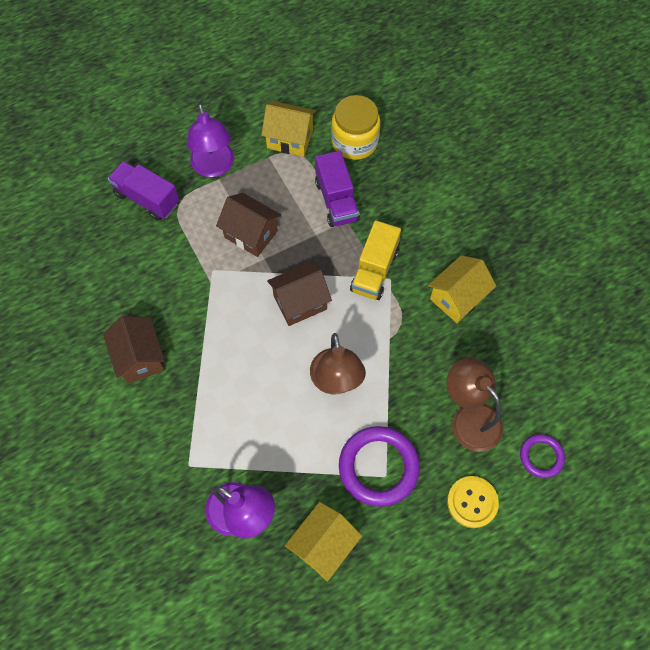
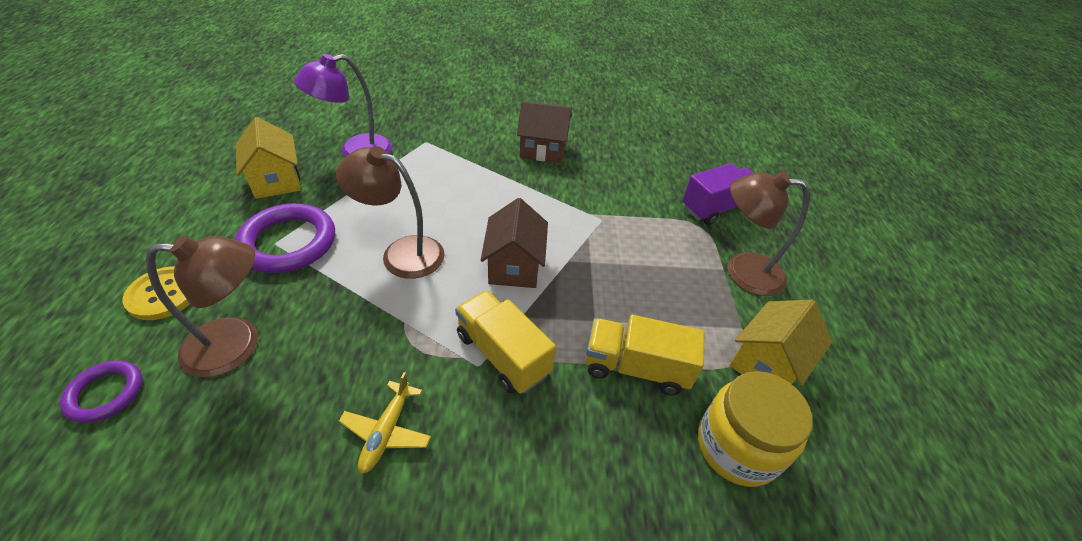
camera: 115 degrees right, 20 degrees down
purple lamp [187,104,234,177] -> brown lamp [727,171,810,296]
brown house [216,193,281,257] -> none
purple truck [315,151,360,227] -> yellow truck [586,315,704,395]
yellow house [428,255,496,323] -> yellow plane [339,372,431,474]

